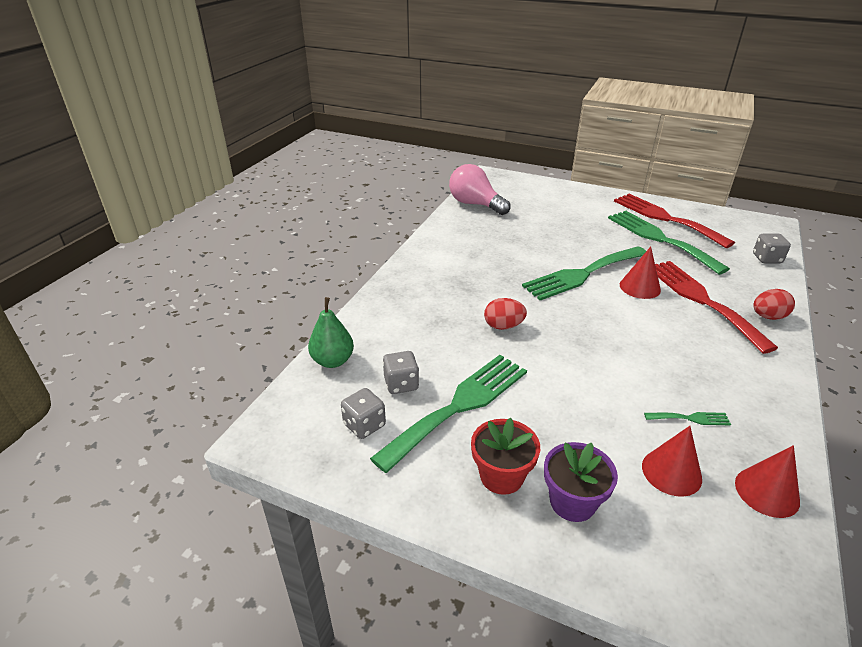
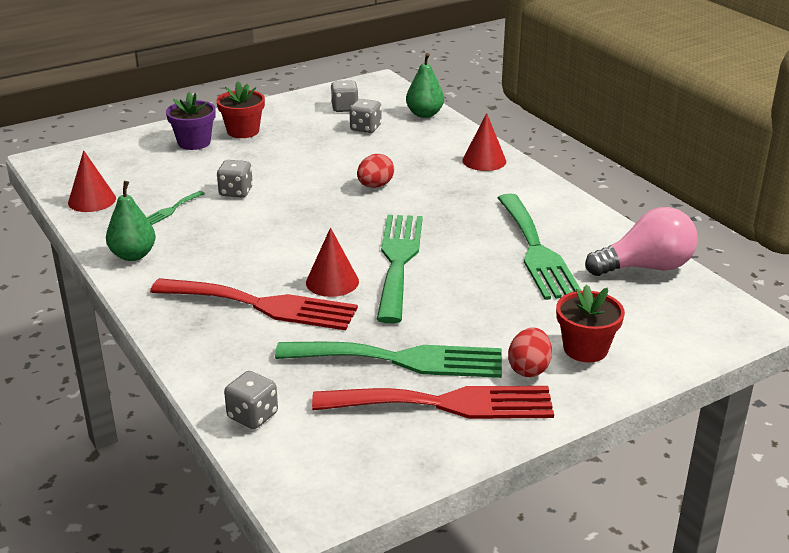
camera: 125 degrees right, 5 degrees down
green fork [370,355,527,473] -> green fork moved to [498,193,582,300]
red cone [642,426,702,497] -> red cone moved to [462,113,506,171]
red egg [753,289,795,320] -> red egg moved to [508,327,552,377]
none -> green pear [106,181,156,261]
none -> grey dice [217,160,253,197]
none -> red flower pot [556,284,625,362]

